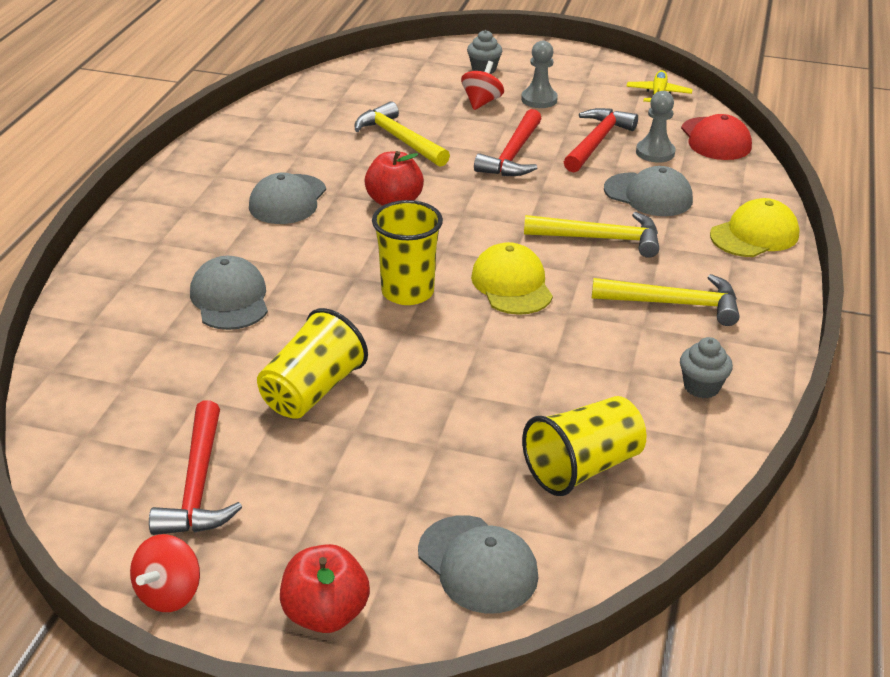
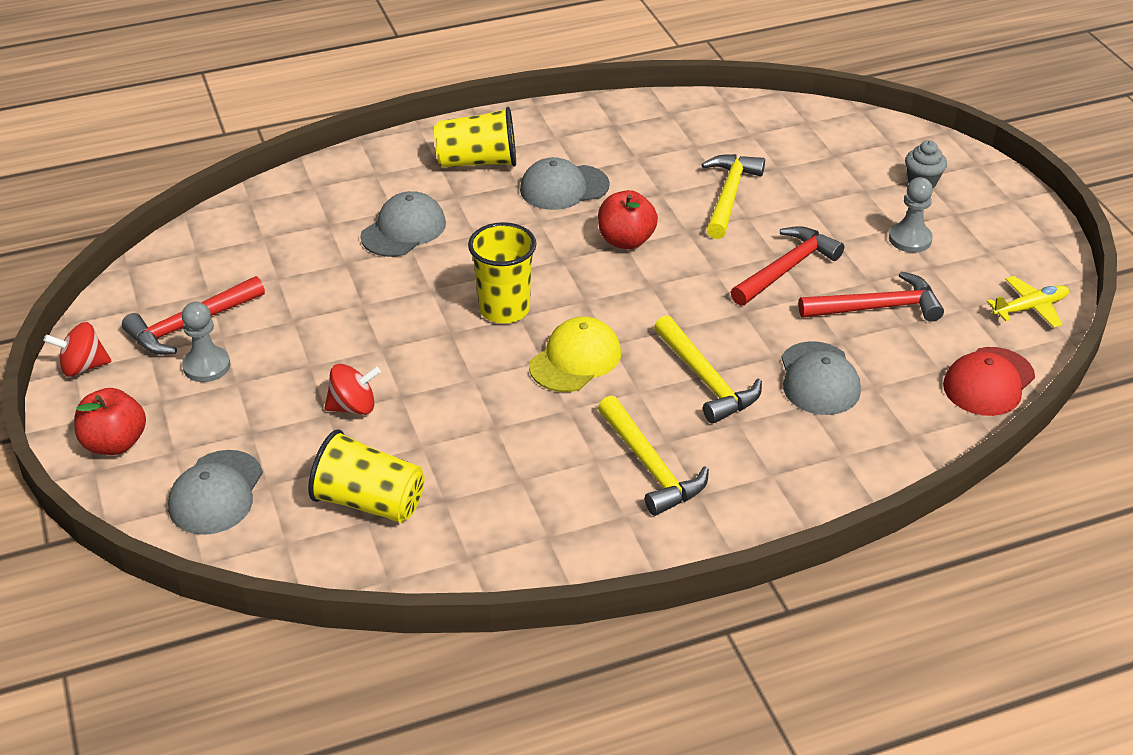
camera: 55 degrees right, 5 degrees up
yellow cup [257,308,368,419] -> yellow cup moved to [434,107,516,167]
red spinning top [461,61,504,110] -> red spinning top moved to [325,364,381,415]
red hammer [474,109,542,176] -> red hammer turned 150 degrees clockwise [731,226,844,306]
grey pawn [636,91,675,163] -> grey pawn moved to [182,302,230,382]
grey cupcake [680,337,733,398] -> none
yellow cap [710,198,800,257] -> none

